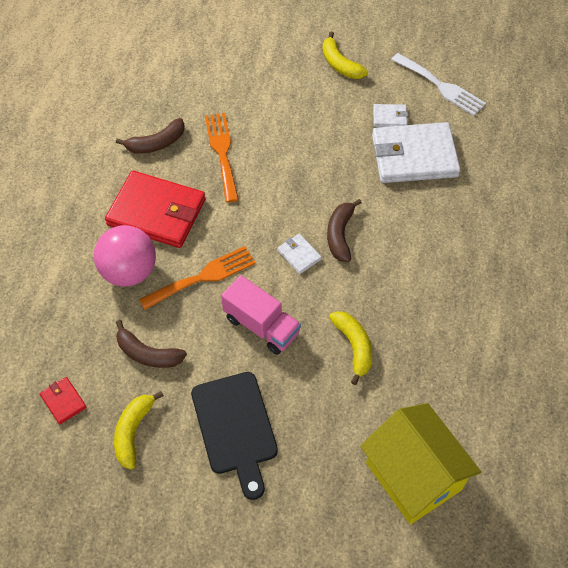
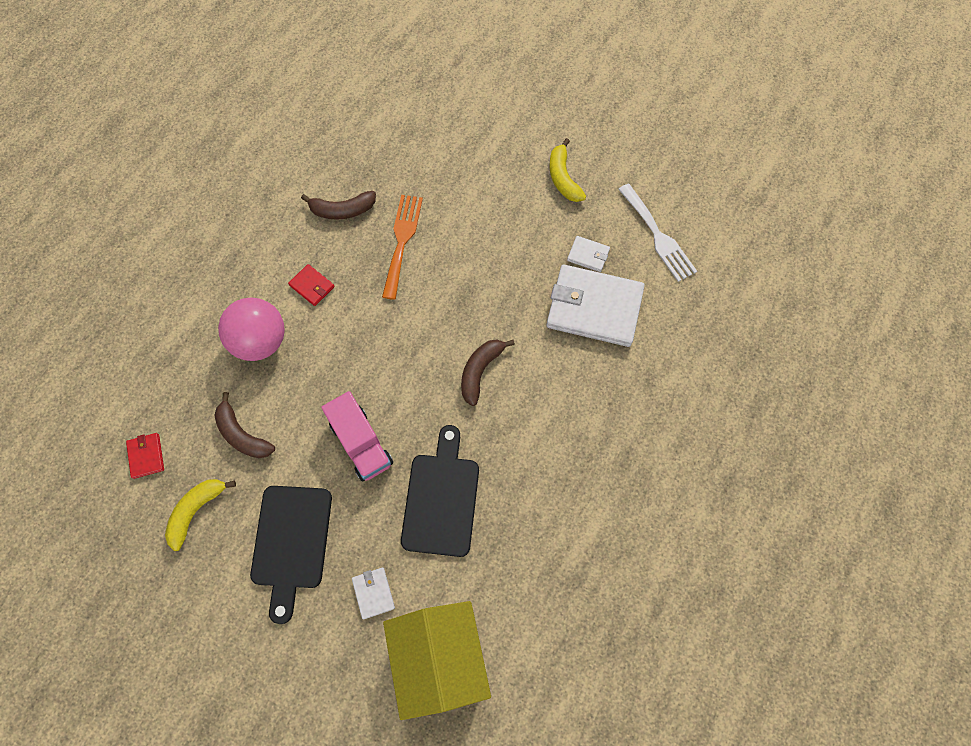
camera: 20 degrees right, 10 degrees up
red wallet [105,170,206,248] -> red wallet [288,264,335,306], size x0.43
orange fork [139,246,256,310] -> none
white wallet [278,234,322,274] -> white wallet moved to [352,568,395,619]
yellow banana [329,311,372,385] -> black cutting board [401,425,479,557]

